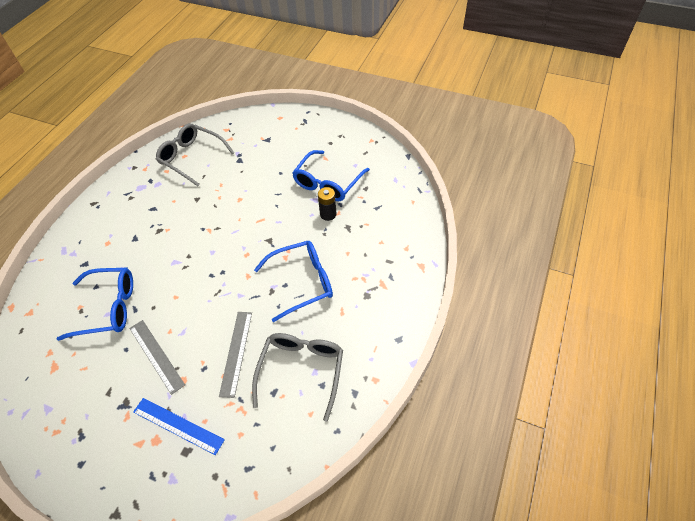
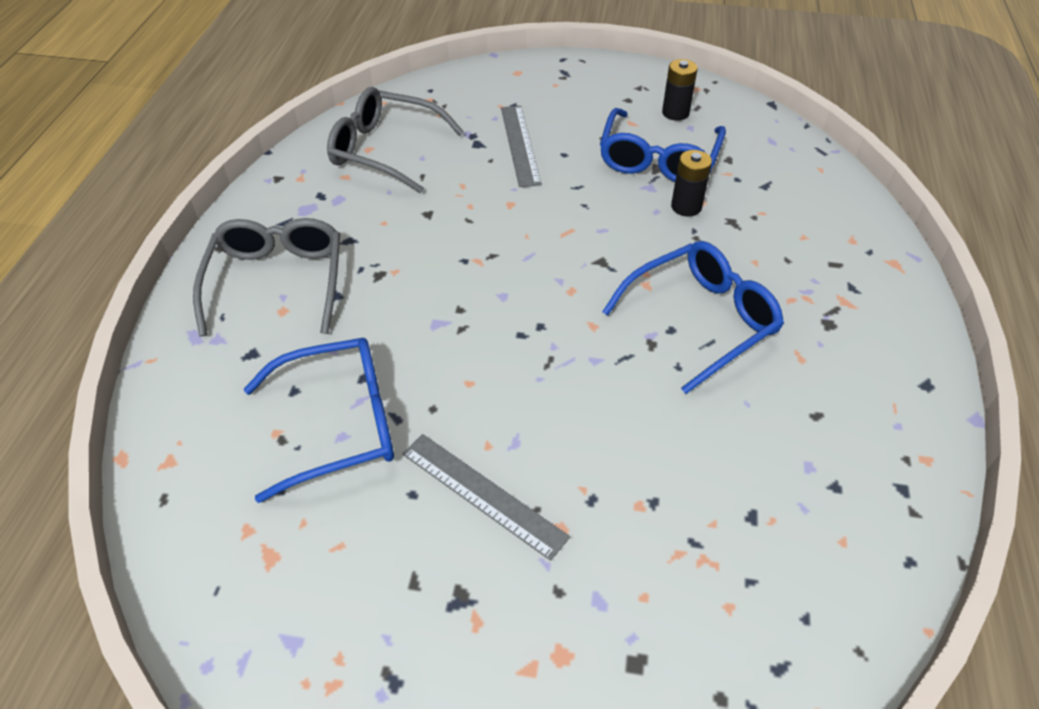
camera: 15 degrees left, 5 degrees down
blue ruler [133,398,225,455] -> none
grey ruler [219,312,252,398] -> grey ruler moved to [501,106,542,187]
grey glasses [252,333,343,422] -> grey glasses moved to [193,218,340,336]
none -> black battery [662,59,698,121]

